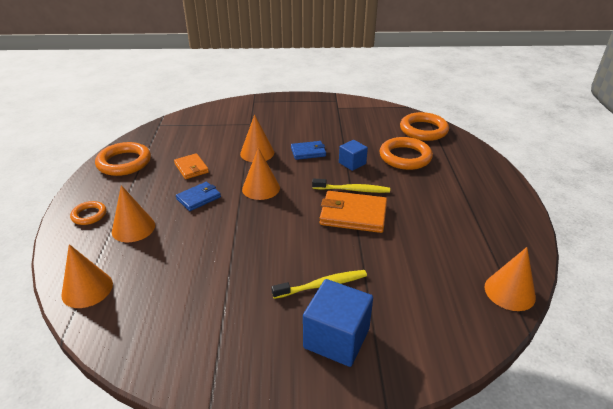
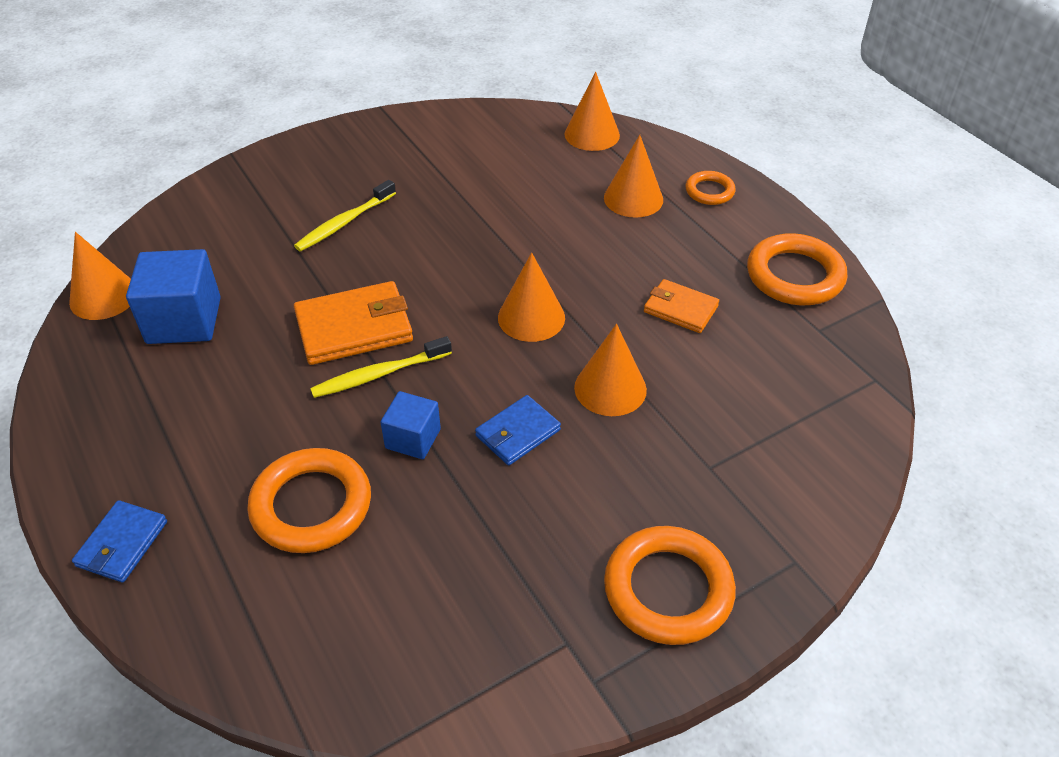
camera: 150 degrees right, 10 degrees up
blue wallet [176,182,221,211] -> blue wallet moved to [72,500,167,583]
blue cube [303,279,373,367] -> blue cube moved to [126,249,221,344]
orange ring [400,112,449,141] -> orange ring moved to [604,526,736,645]

